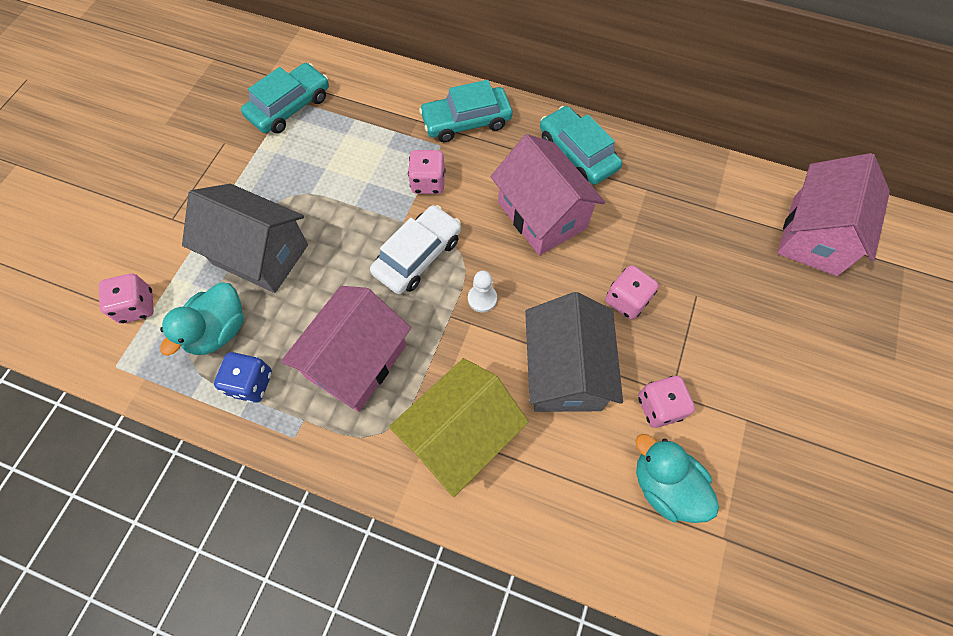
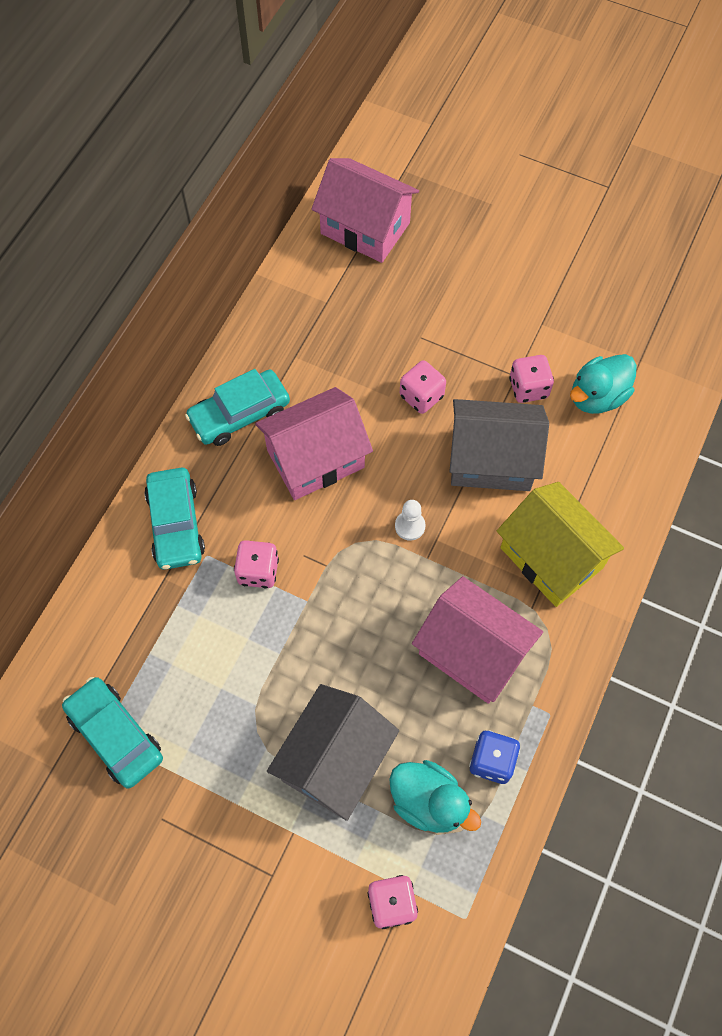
camera: 85 degrees left, 0 degrees up
white car [370,205,461,294] -> none

